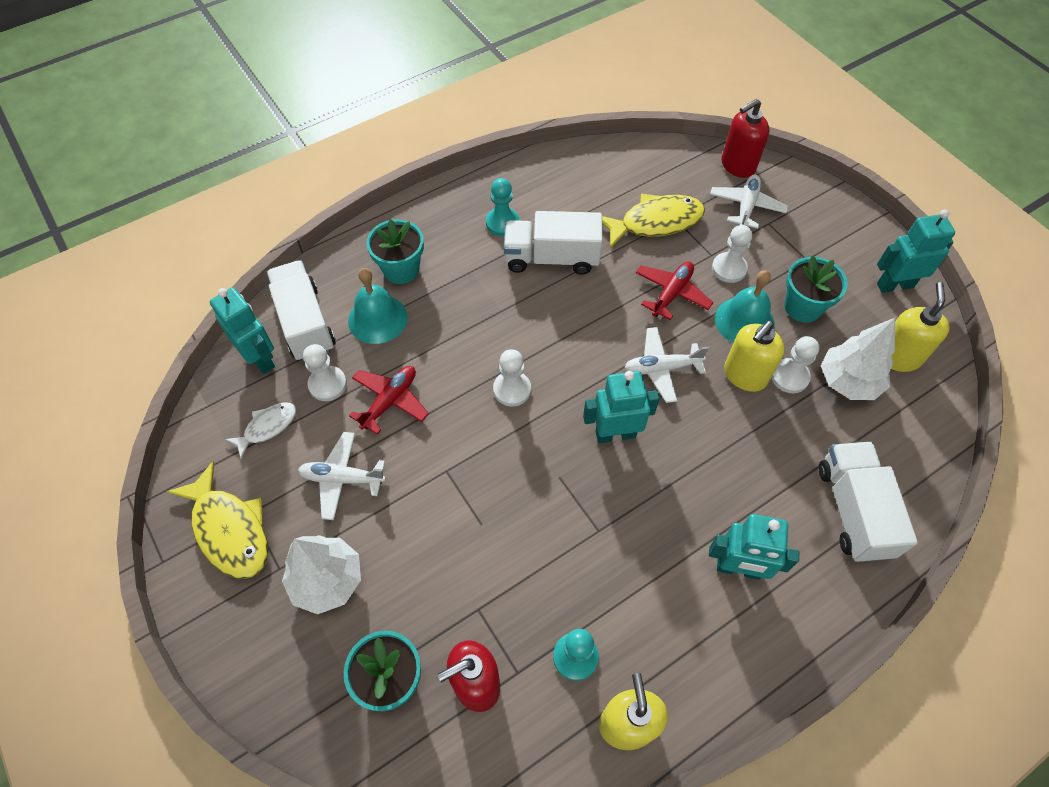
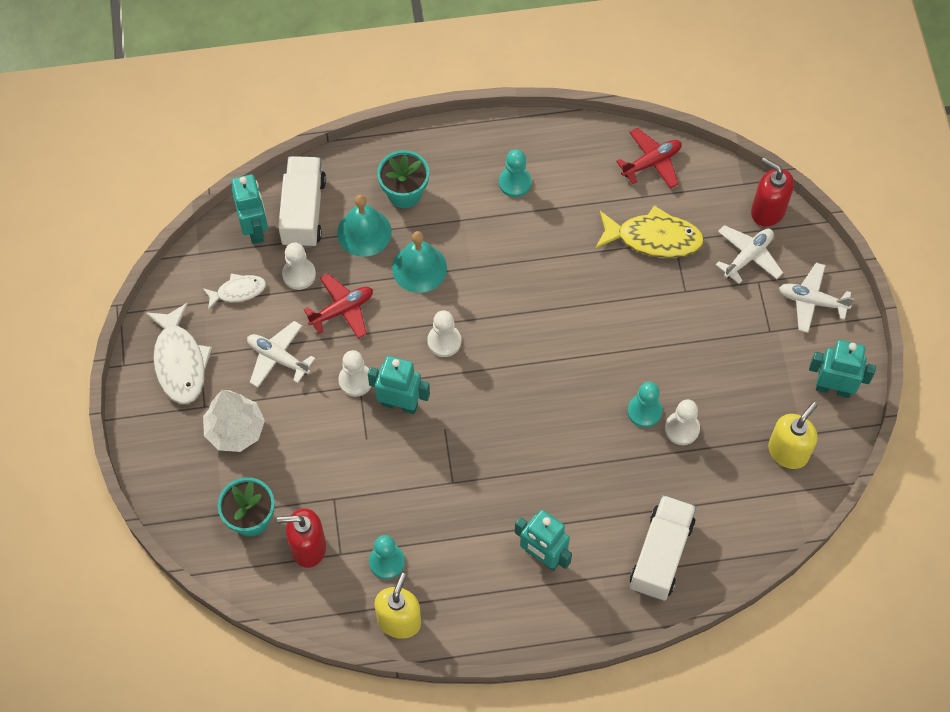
camera: 25 degrees right, 5 degrees up
yellow fish [167,461,268,579] -> white fish [145,302,212,404]
white truck [504,211,603,275] -> none
turquoise robot [583,371,660,443] -> turquoise robot moved to [368,356,430,414]
white plane [624,327,709,403] -> white plane moved to [779,263,854,333]
red plane [636,261,713,320] -> red plane moved to [616,128,682,189]
white pawn [712,225,752,283] -> white pawn moved to [338,350,372,397]
turquoise bell [715,270,775,343] -> turquoise bell moved to [392,231,447,293]
red soap dispenser [722,99,770,178] -> red soap dispenser turned 45 degrees clockwise [751,157,794,227]
yellow soap dispenser [724,321,785,392] -> turquoise pawn [628,382,662,428]
turquoise flower pot [784,256,848,323] -> none
white tree [821,318,895,400] -> none

